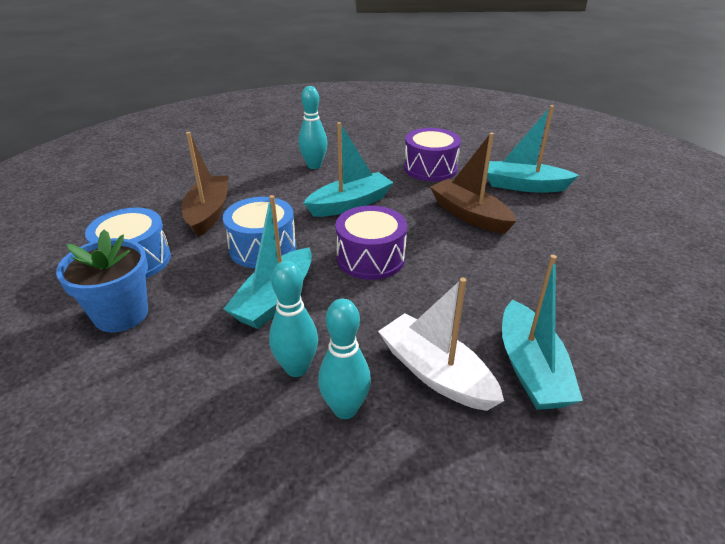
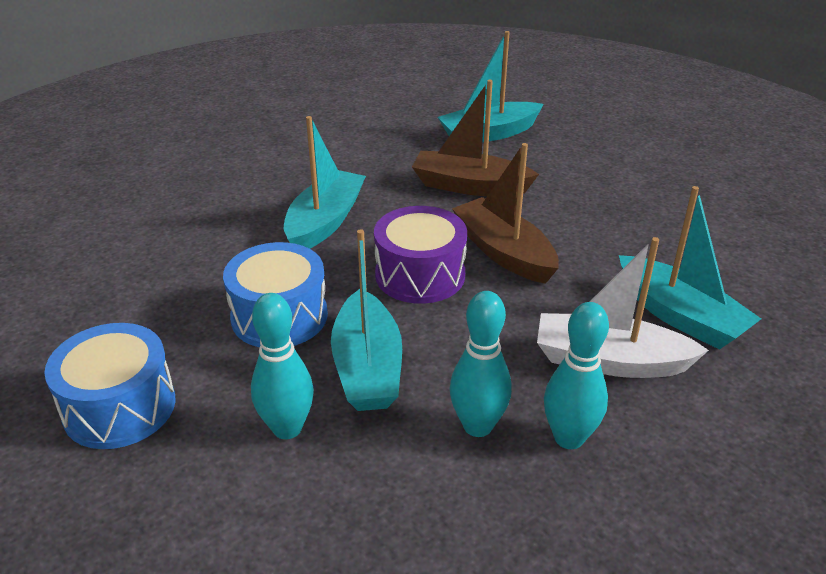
camera: 35 degrees left, 0 degrees up
blue flower pot [56,230,148,332] -> none
brown boat [182,132,229,237] -> brown boat moved to [452,143,559,284]
turquoise bowling pin [299,86,328,169] -> turquoise bowling pin moved to [251,293,314,439]
purple drum [404,128,461,181] -> none

